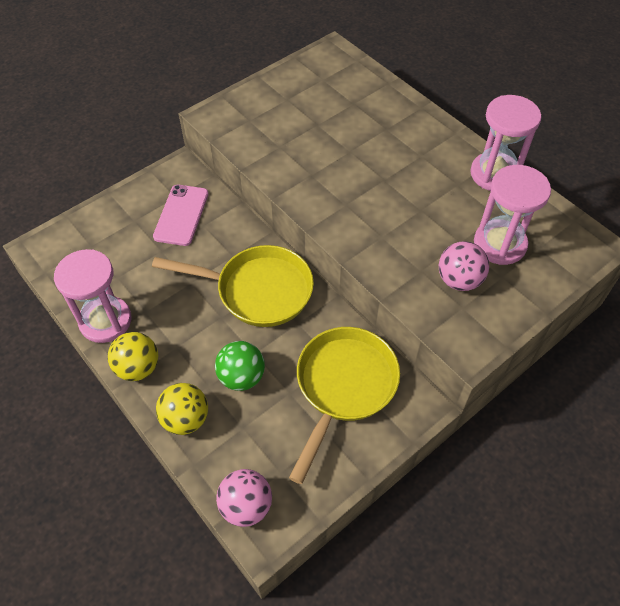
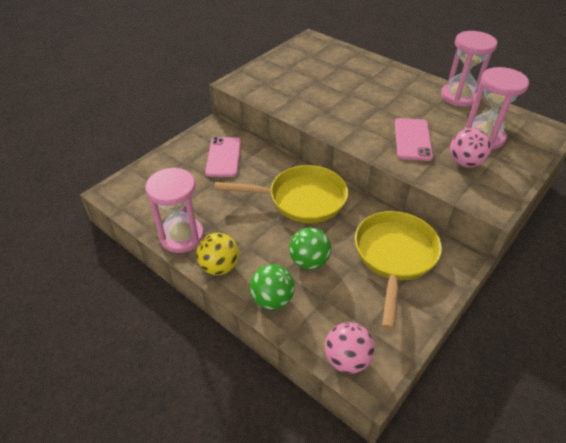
camera: 10 degrees left, 10 degrees down
yellow ball [156,383,208,435] -> green ball [250,264,295,310]
none -> pink phone [395,118,433,161]

